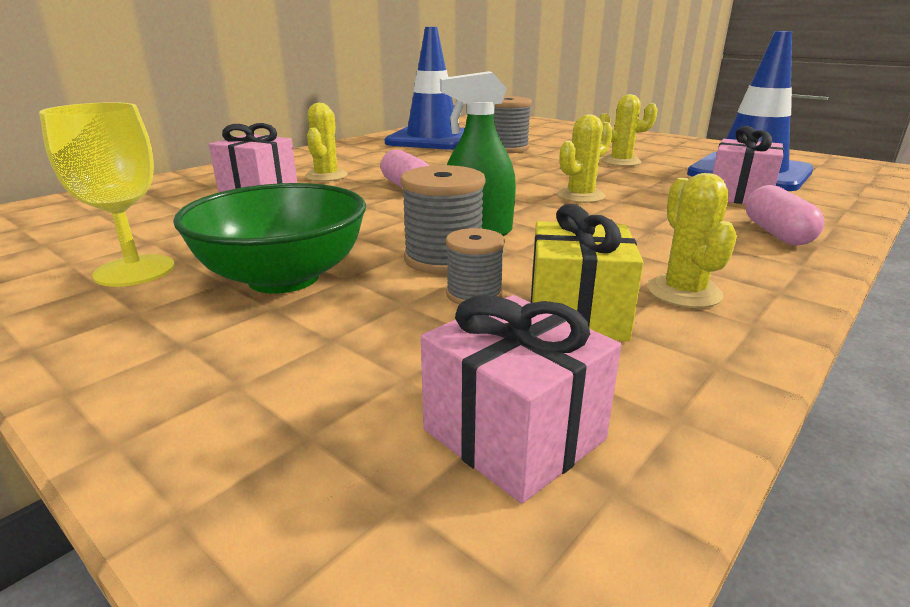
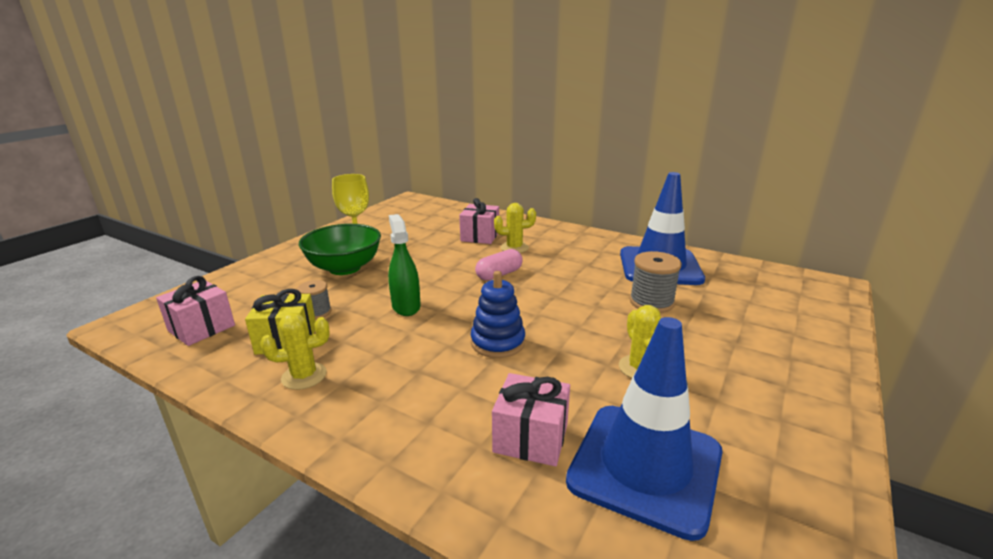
camera: 80 degrees right, 0 degrees up
grey spool [400,165,485,274] -> none
yellow cactus [557,114,613,203] -> blue stacking toy [471,271,525,358]
pink capsule [746,185,824,246] -> none

